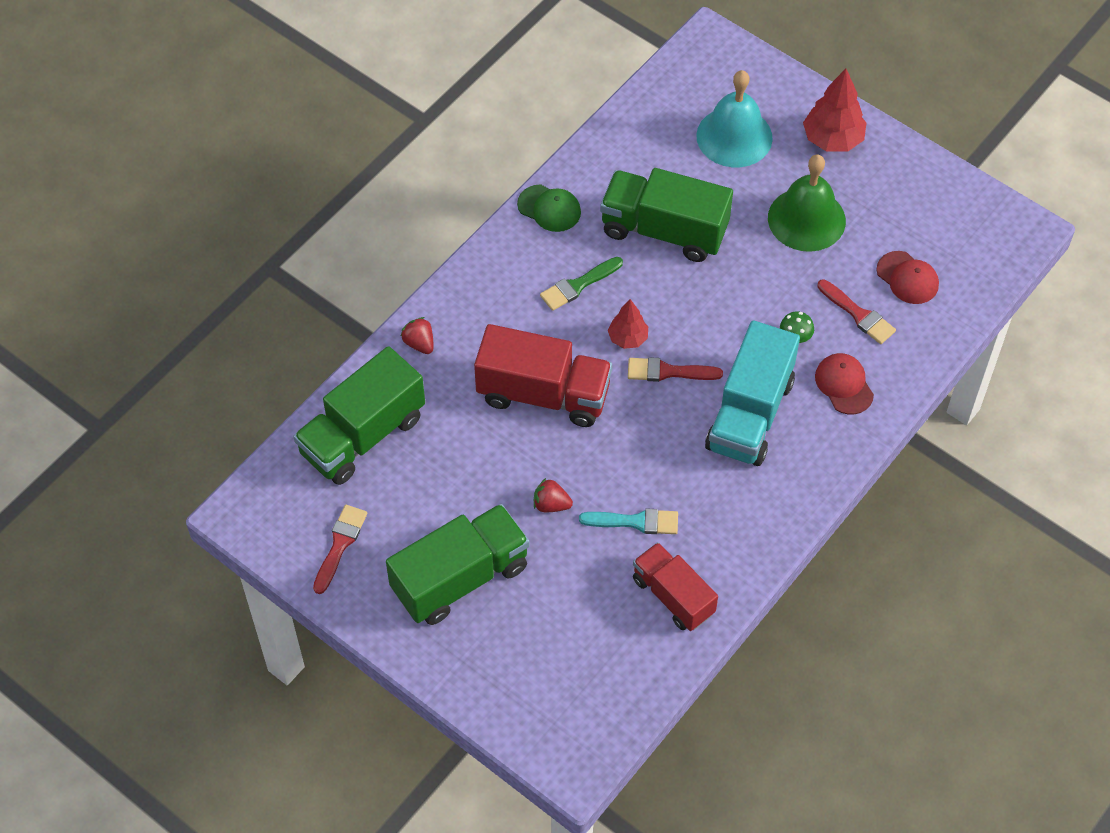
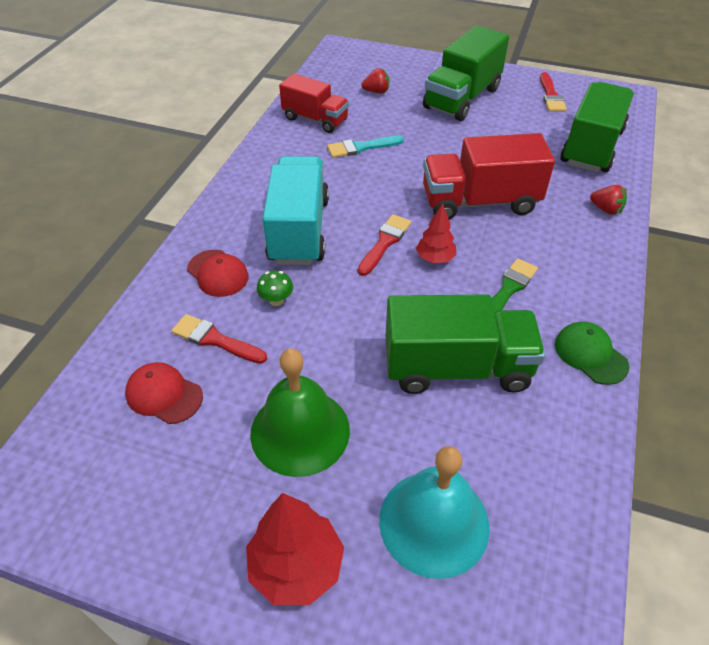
camera: 160 degrees right, 10 degrees down
green cap [517,184,581,232] -> green cap turned 45 degrees clockwise [555,322,629,385]
red strawberry [534,478,573,512] -> red strawberry moved to [361,68,390,93]
red brush [628,357,723,382] -> red brush turned 45 degrees counterclockwise [358,214,411,276]

